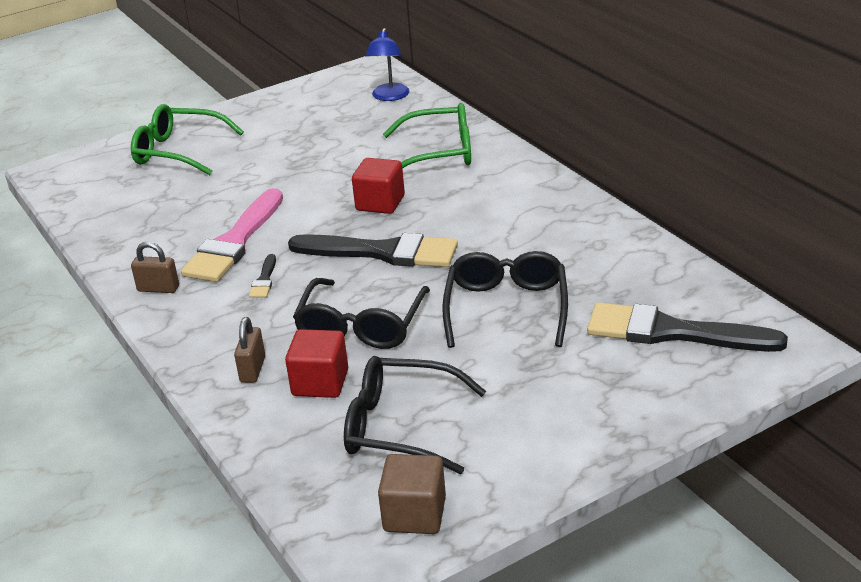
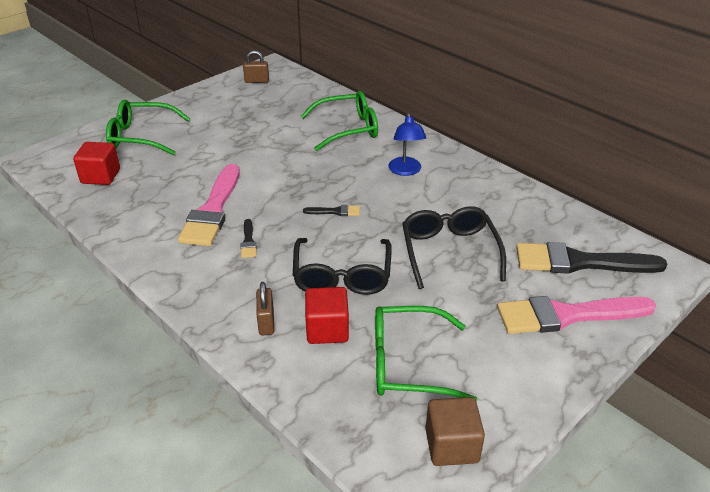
camera: 15 degrees left, 5 degrees up
brown padlock [131,242,179,293] -> brown padlock moved to [243,51,269,83]
black brush [288,233,458,267] -> black brush [303,205,360,216], size x0.43
black glasses [344,356,486,474] -> green glasses [375,306,477,402]
red cube [352,158,405,214] -> red cube moved to [73,142,120,185]
blue lamp [365,28,409,101] -> blue lamp moved to [388,113,426,176]
none -> pink brush [497,296,656,334]

